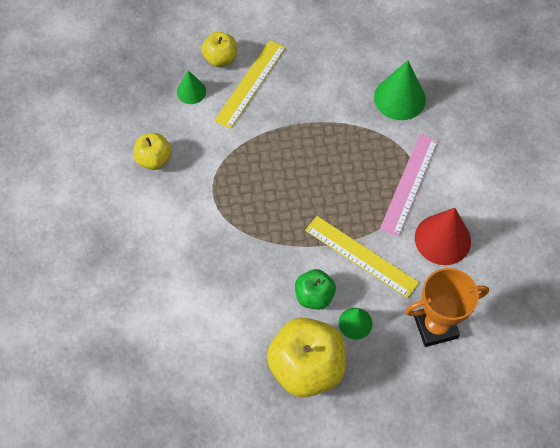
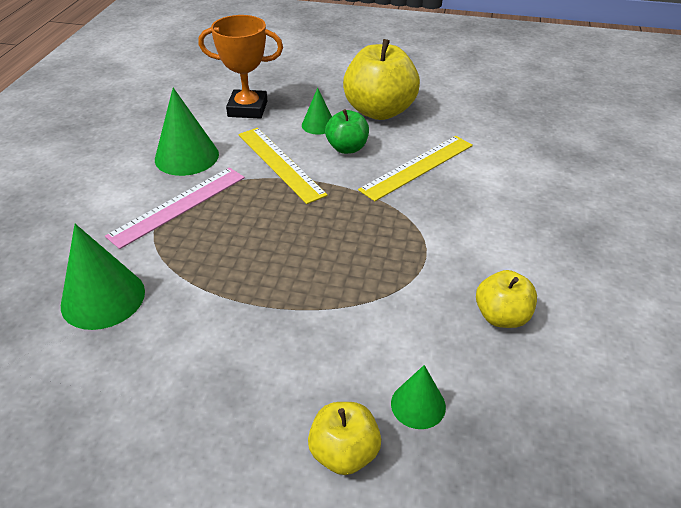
camera: 160 degrees left, 20 degrees down
yellow ruler [214,41,286,129] -> yellow ruler moved to [358,136,473,201]
red cone [415,208,471,265] -> green cone [155,88,219,176]

